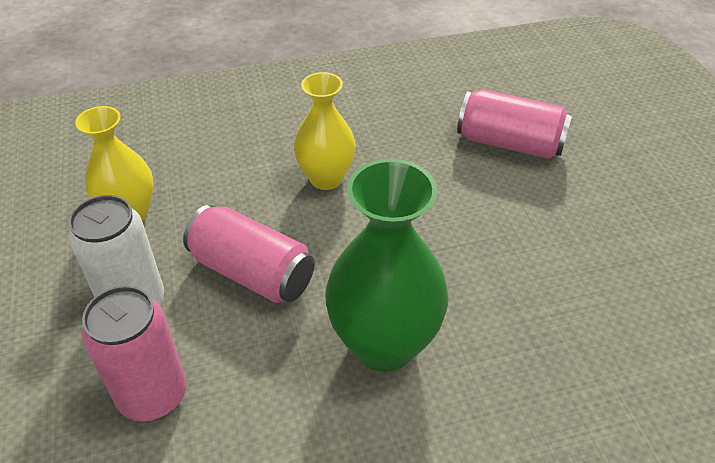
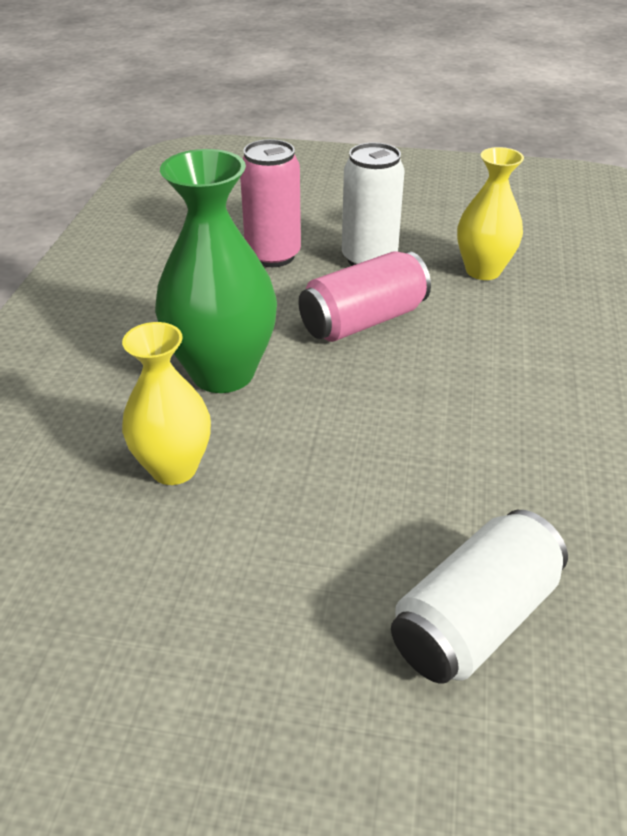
camera: 115 degrees right, 5 degrees down
yellow vase [294,72,356,190] -> yellow vase moved to [122,322,211,485]
pink can [457,89,572,159] -> white can [391,510,568,684]

